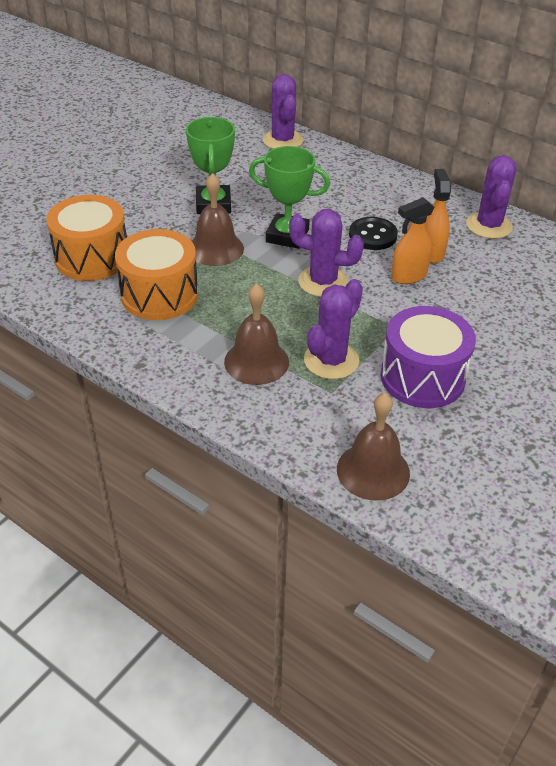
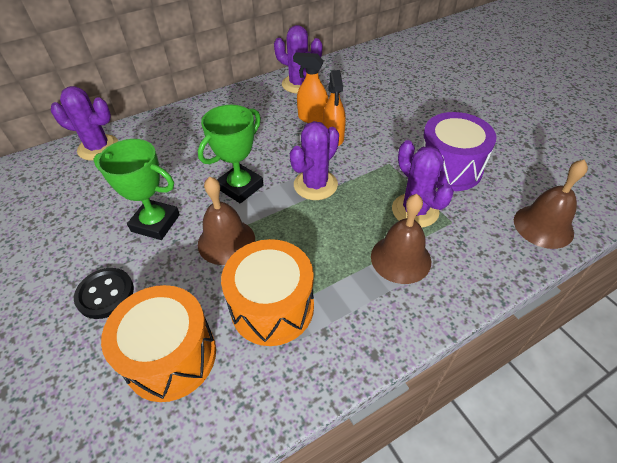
camera: 65 degrees left, 5 degrees up
black button [349,217,398,250] -> black button moved to [74,268,134,319]

